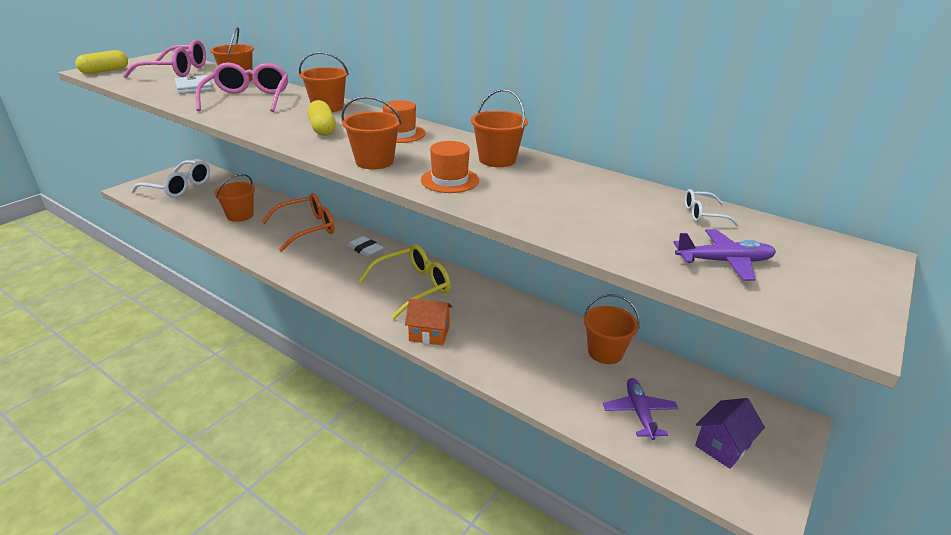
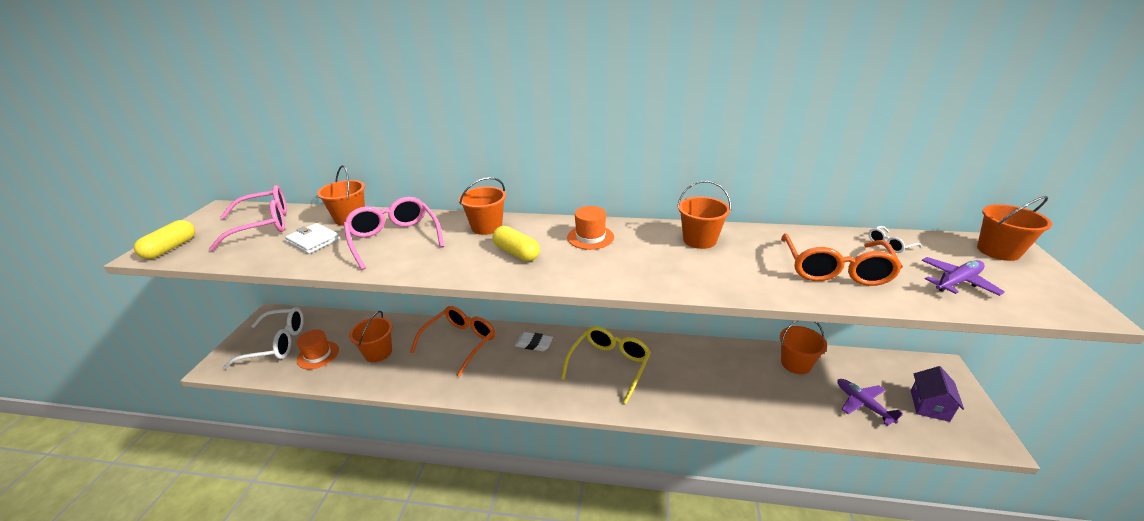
camera: 25 degrees left, 0 degrees up
orange bucket [341,96,402,169] -> orange bucket moved to [977,196,1052,261]
orange house [405,298,452,345] -> none
orange hat [421,141,479,193] -> orange hat moved to [297,330,339,369]
none -> orange glasses [781,233,903,286]

